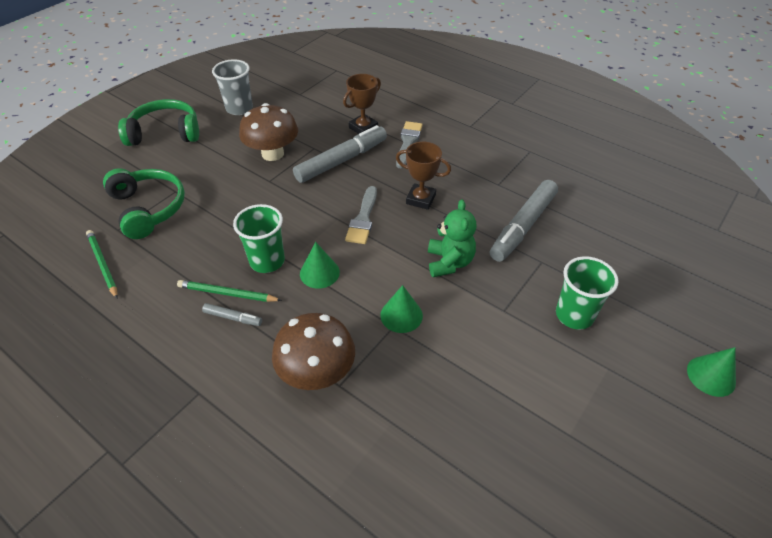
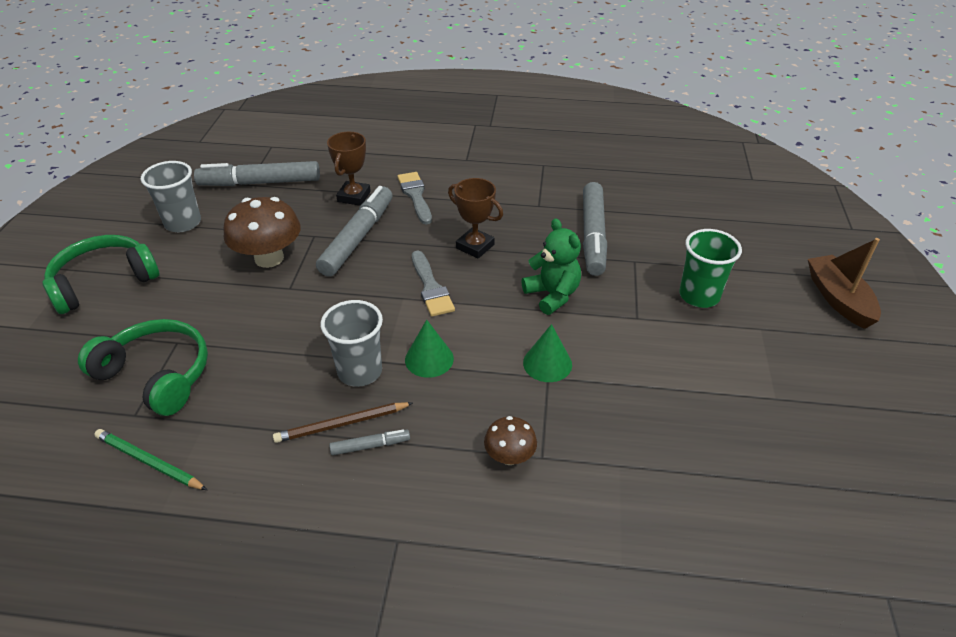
camera: 30 degrees left, 5 degrees down
green pencil [177,280,282,302] -> brown pencil [273,402,413,443]
green cup [233,204,285,273] -> grey cup [321,300,383,387]
brown mushroom [272,313,355,390] -> brown mushroom [484,416,537,465], size x0.55
brown trophy [396,142,451,210] -> brown trophy turned 45 degrees clockwise [448,178,503,259]
green cone [687,347,736,397] -> brown boat [808,238,881,329]
none -> grey marker [194,161,320,186]

